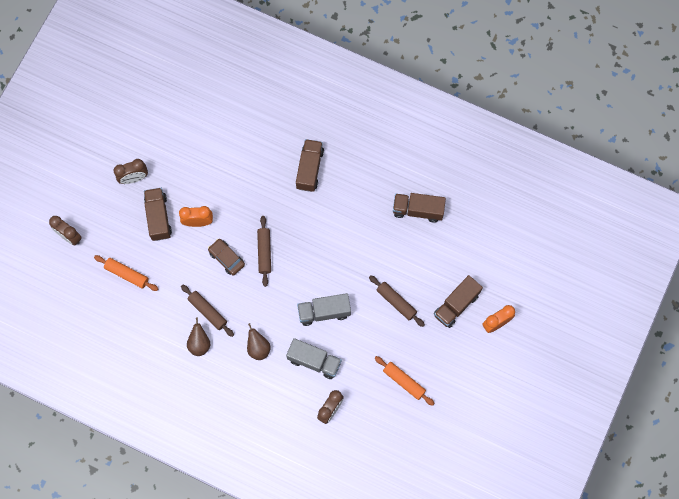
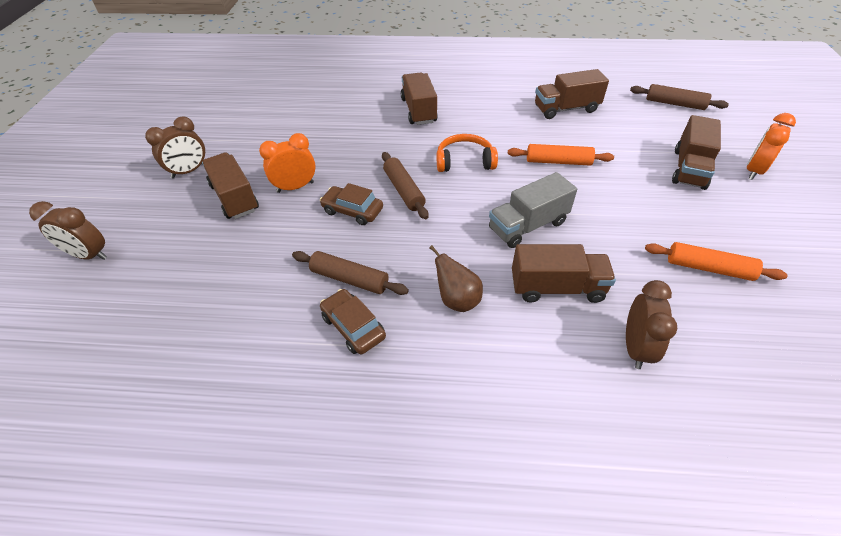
camera: 20 degrees left, 25 degrees down
orange rolling pin [94,255,158,291] -> orange rolling pin moved to [508,144,614,166]
brown pear [187,317,210,356] -> brown car [320,289,386,354]
grey truck [286,338,342,379] -> brown truck [512,244,616,303]
brown rolling pin [369,276,425,327] -> brown rolling pin moved to [630,84,729,110]
none -> orange headphones [437,134,498,172]

